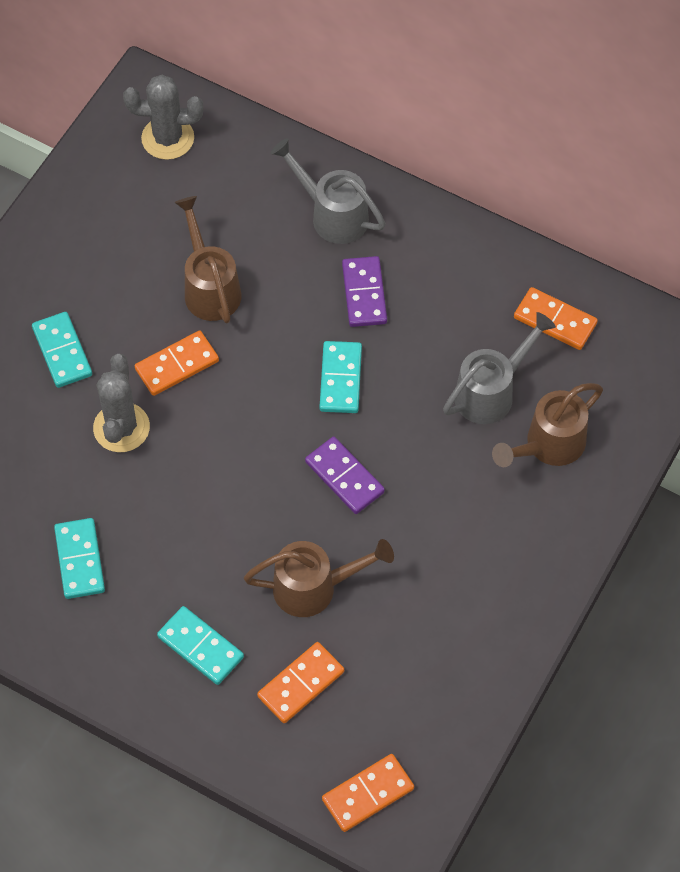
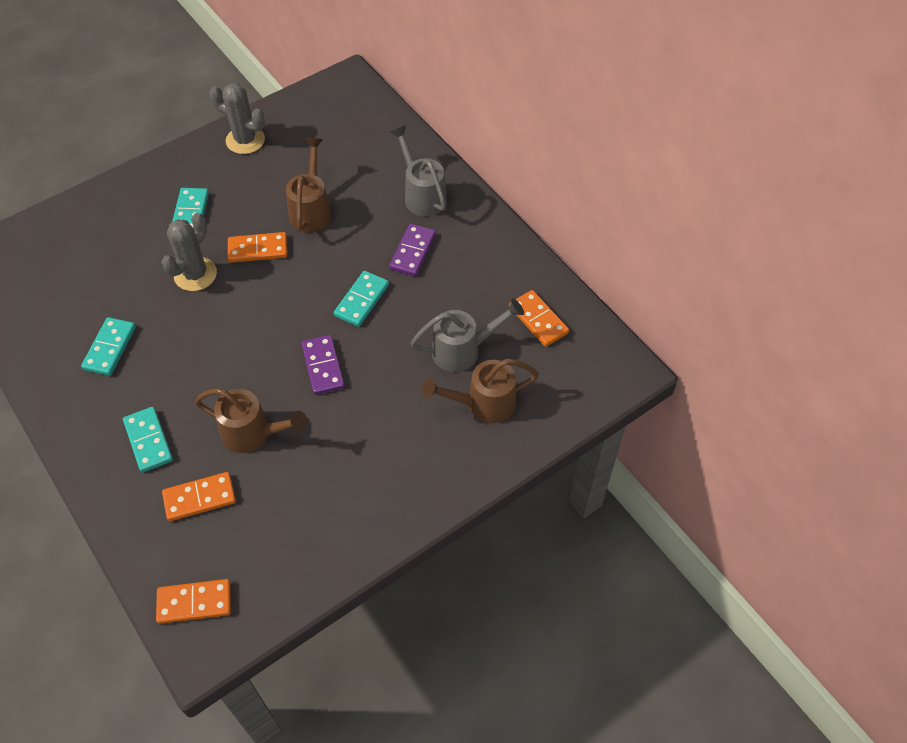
camera: 25 degrees right, 5 degrees down
grey cactus [123,75,203,160] -> grey cactus moved to [210,83,265,154]

